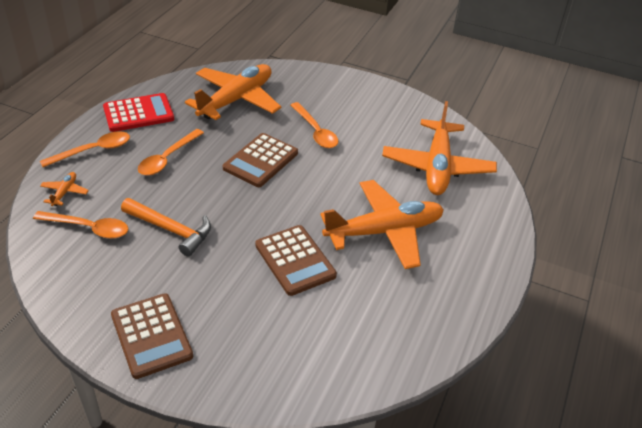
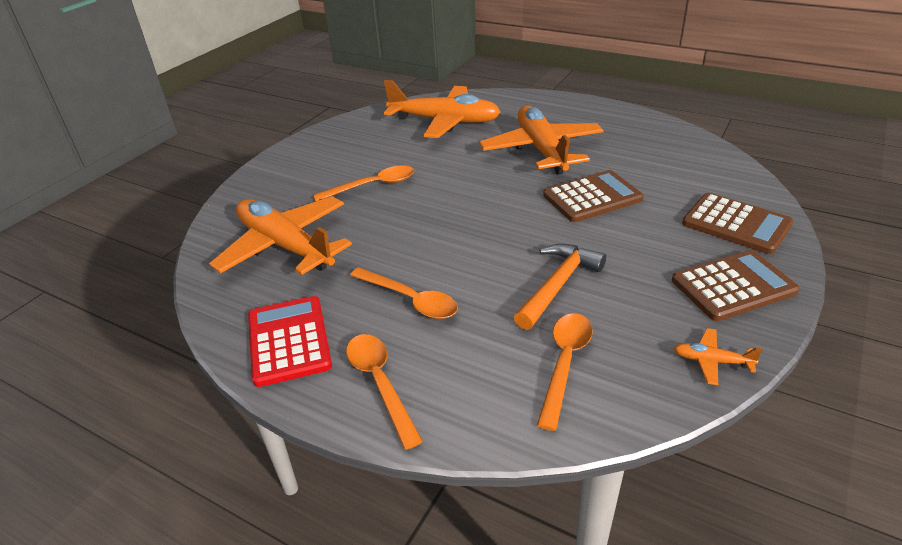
camera: 80 degrees left, 5 degrees down
orange plane [40,172,89,206] -> orange plane moved to [673,328,762,385]
brown calculator [223,133,298,187] -> brown calculator moved to [682,193,794,254]

